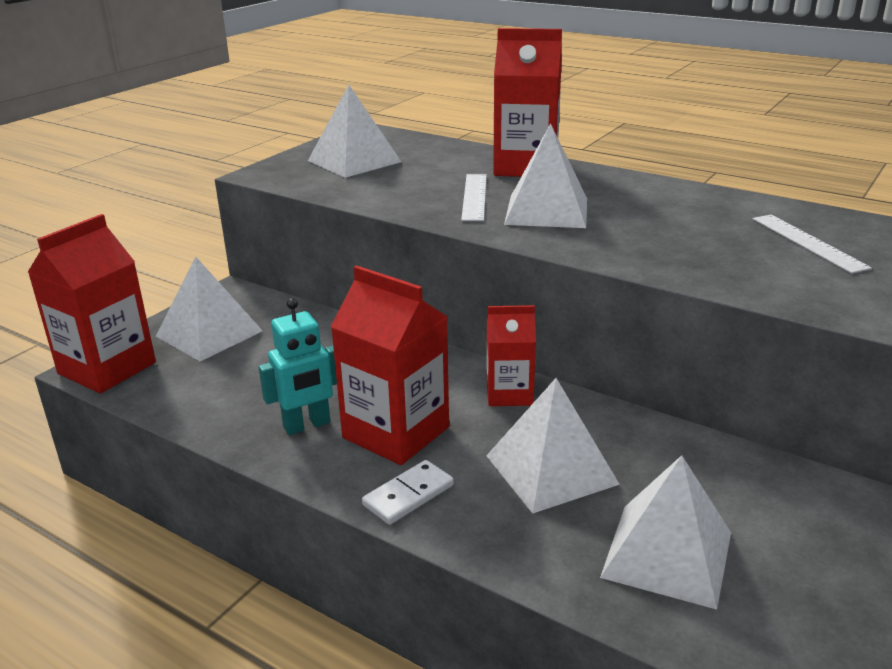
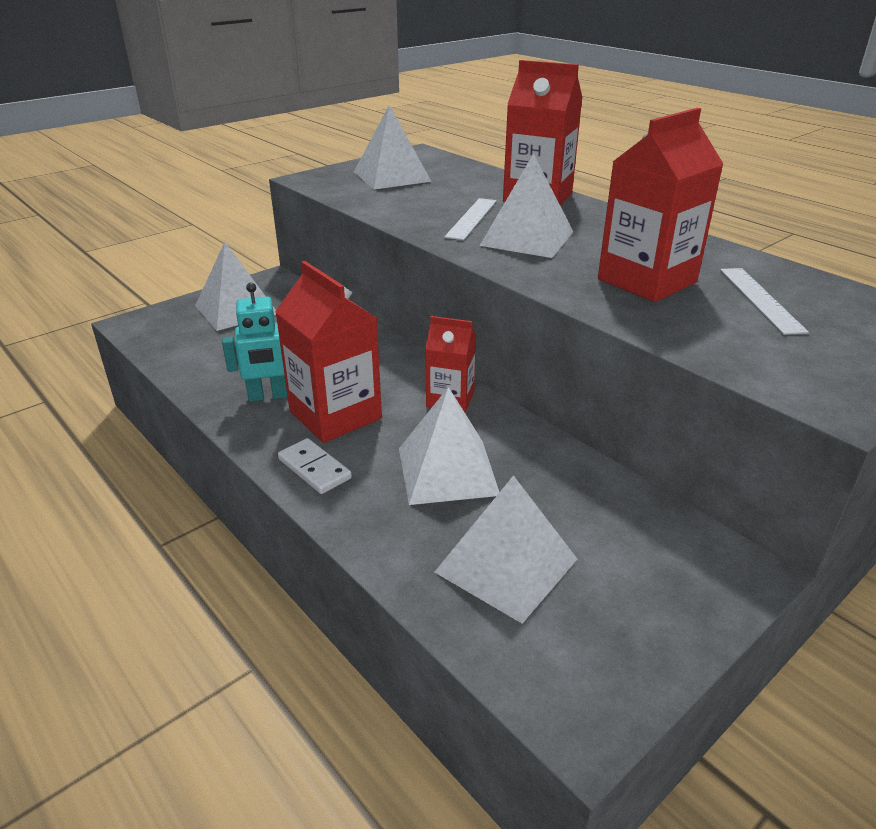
camera: 15 degrees right, 5 degrees up
red carton [28,214,156,393] -> red carton moved to [598,108,723,302]
white domino [362,460,454,525] -> white domino turned 75 degrees clockwise [278,438,352,494]

